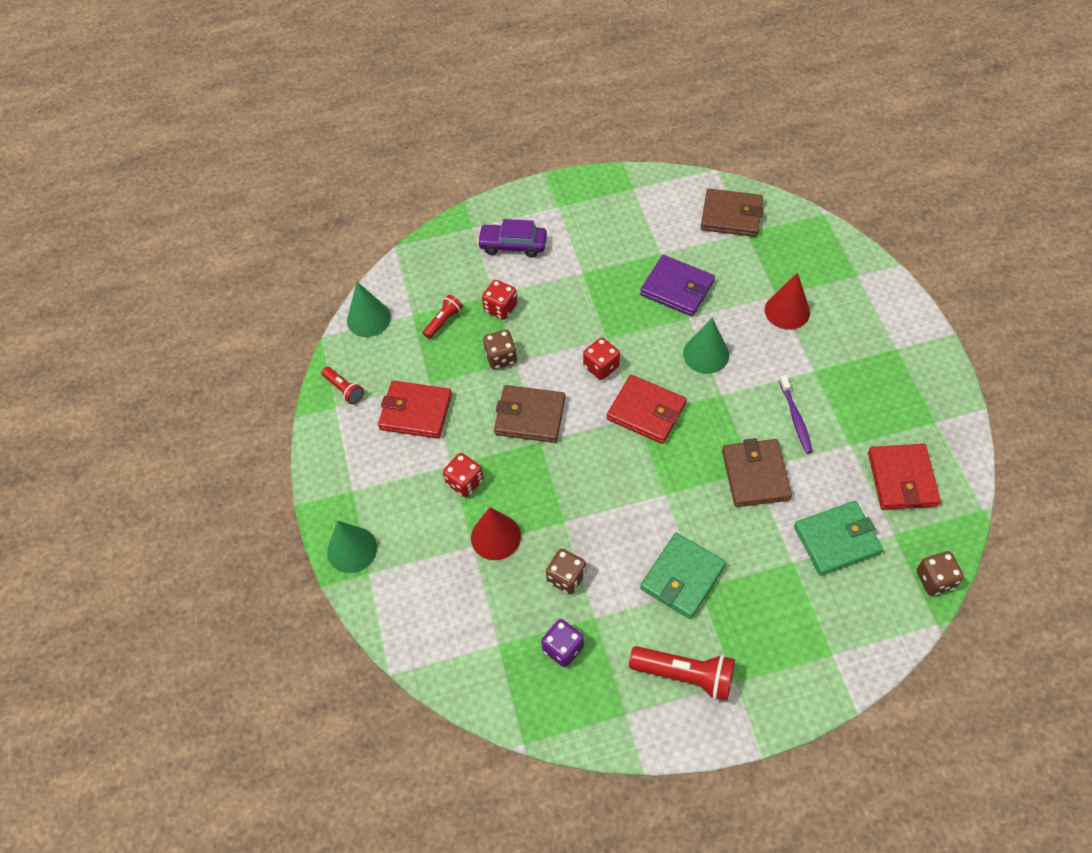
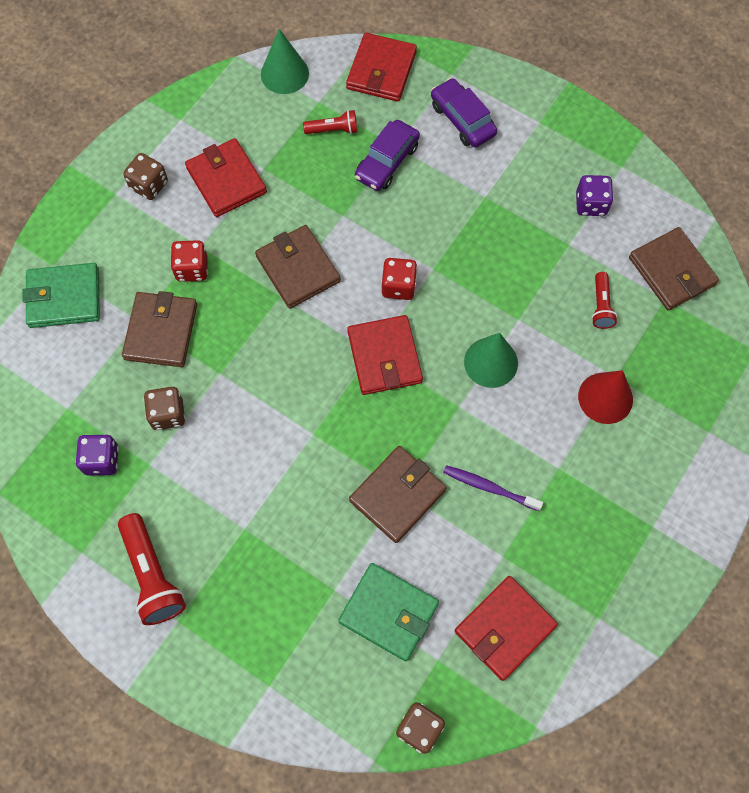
camera: 45 degrees right, 10 degrees up
red flashlight [321,367,364,404] -> red flashlight moved to [592,272,617,329]
green cone [327,521,377,573] -> none
red cone [471,507,521,560] -> brown wallet [122,291,197,367]
red dice [482,280,517,320] -> purple car [355,120,420,191]
brown dice [483,330,517,369] -> brown dice moved to [123,153,168,200]
purple wallet [640,255,715,316] -> none
green wallet [640,533,726,619] -> green wallet moved to [23,263,100,328]
purple toothbrush [779,375,813,453] -> purple toothbrush turned 75 degrees clockwise [443,465,543,511]
none -> red wallet [346,33,417,102]
none -> purple dice [576,175,613,216]

